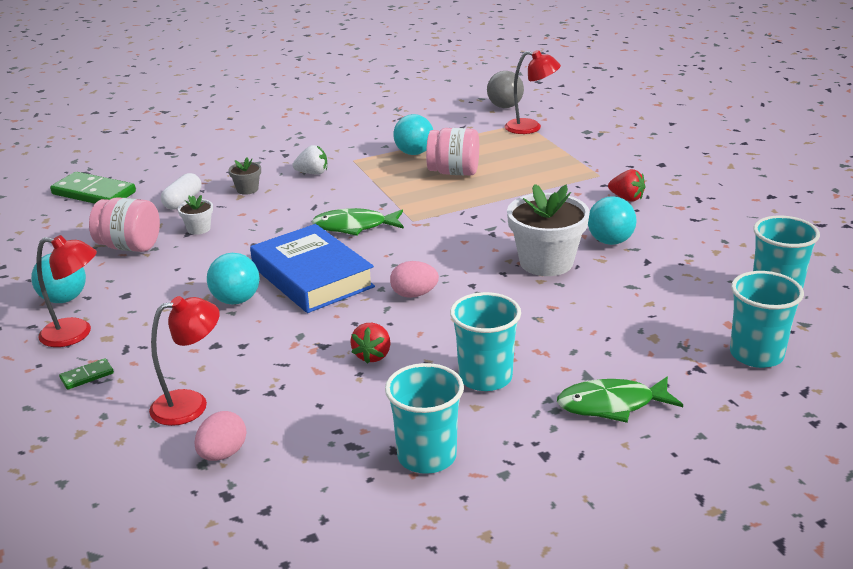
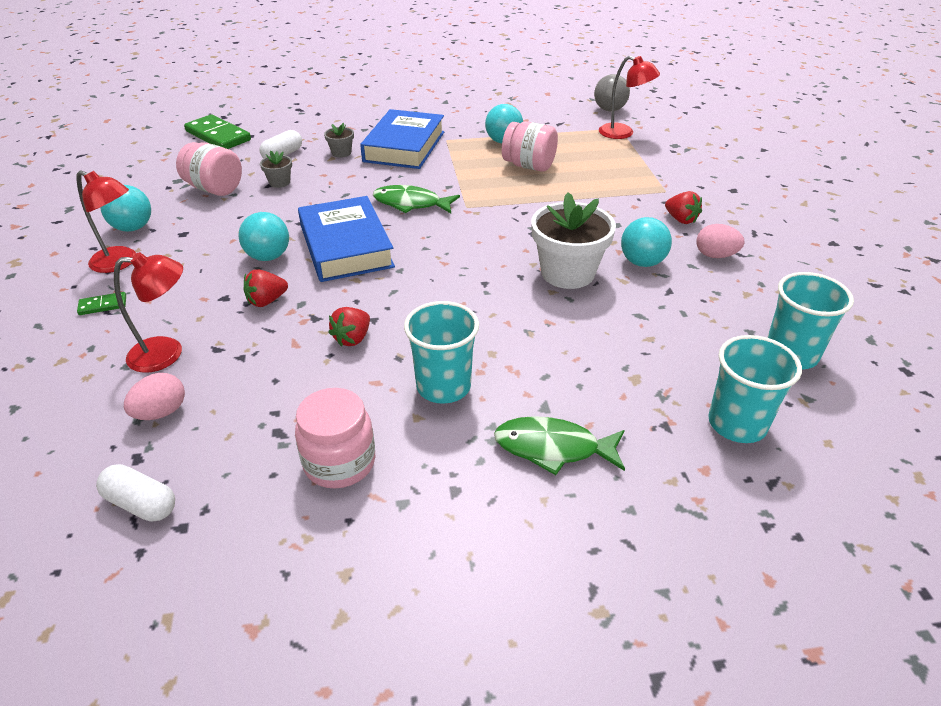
camera: 15 degrees right, 10 degrees up
white flower pot [178,195,213,235] -> grey flower pot [260,150,292,188]
white strawberry [293,145,327,175] -> blue book [360,109,444,169]
turquoise cup [385,363,464,474] -> pink jar [295,388,375,488]
pink egg [390,261,439,298] -> pink egg moved to [696,224,745,258]
none -> white capsule [96,464,175,522]
none -> red strawberry [243,269,288,307]

